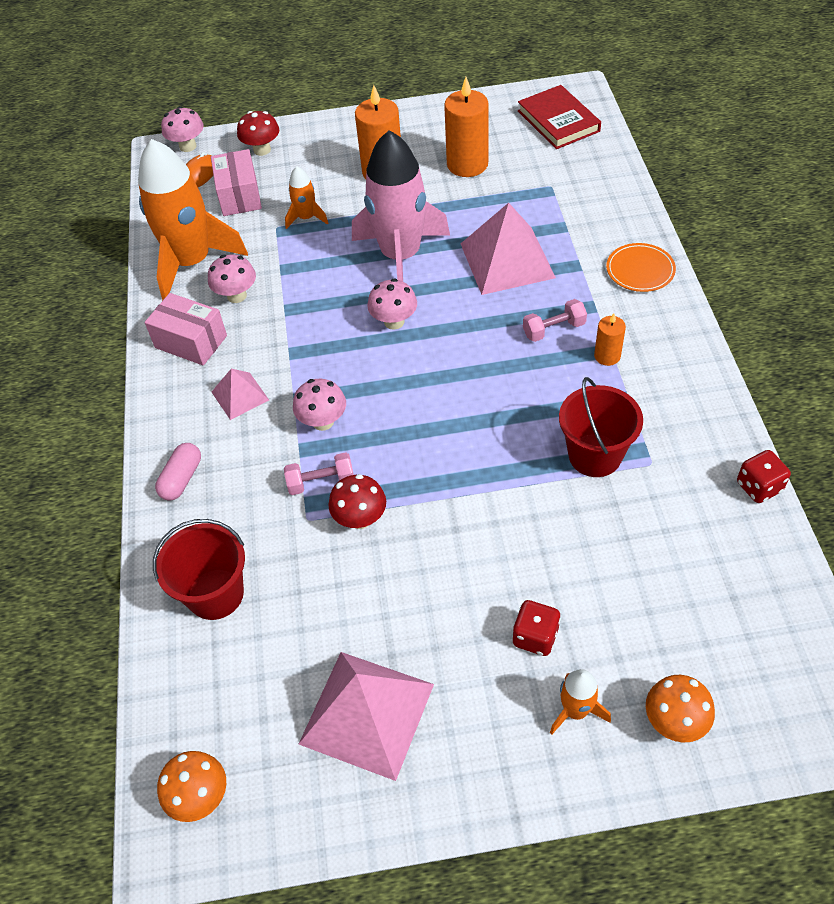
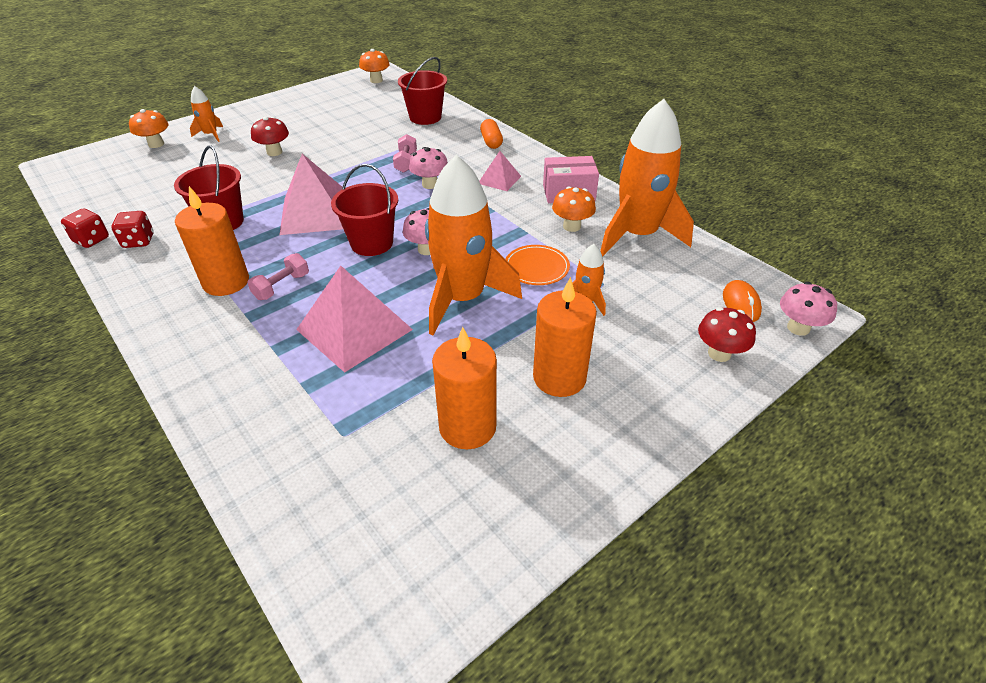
camera: 145 degrees right, 10 degrees down
pink capsule [155,443,201,501] -> orange capsule [480,119,503,149]
pink mushroom [208,255,256,303] -> orange mushroom [552,186,596,232]
pink box [211,149,262,216] -> none
pink dumbbell [284,452,354,495] -> pink dumbbell turned 45 degrees counterclockwise [393,134,417,173]
pink pyramid [299,652,434,781] -> pink pyramid moved to [279,154,343,235]
red mushroom [328,474,386,529] -> red mushroom moved to [251,116,289,156]
pink rocket [352,130,450,281] -> orange rocket [425,155,522,335]
red dice [512,600,561,656] -> red dice moved to [111,211,154,248]
red book [518,85,601,149] -> none
orange candle [594,313,626,366] -> orange candle [175,186,249,296], size x1.88
orange plate [606,243,676,292] -> orange plate moved to [506,245,570,285]
none -> red bucket [331,164,398,256]

